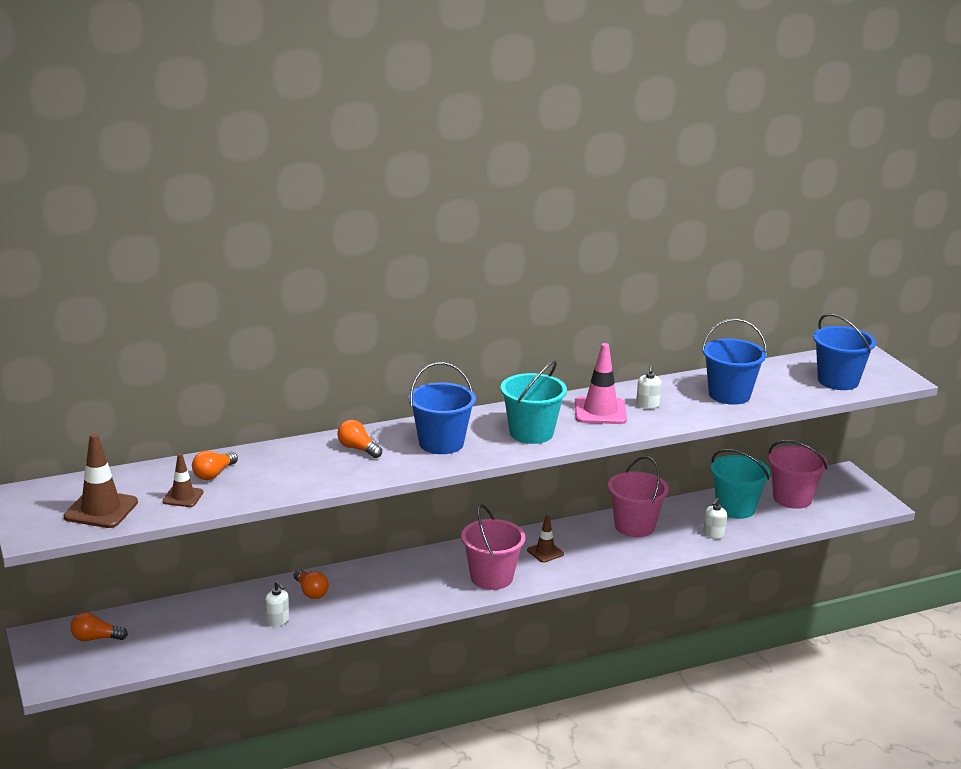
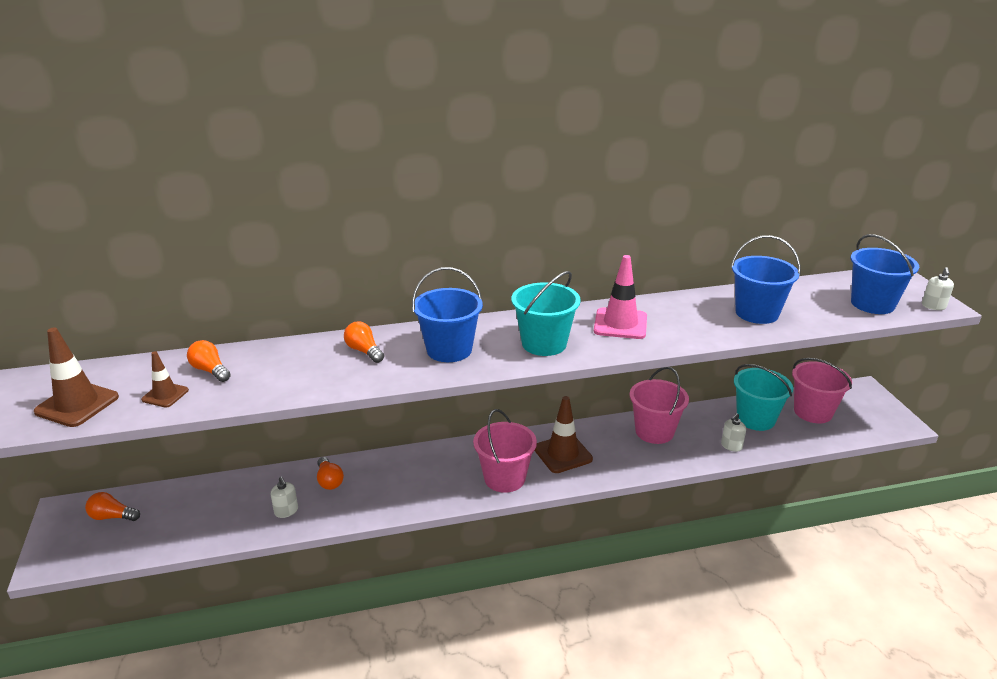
camera: 10 degrees right, 5 degrees up
orange light bulb [192,451,238,480] -> orange light bulb turned 90 degrees clockwise [187,340,231,382]
brown traffic cone [527,515,564,563] -> brown traffic cone [535,396,593,473], size x1.70
white soap dispenser [636,365,662,409] -> white soap dispenser moved to [922,267,954,310]

